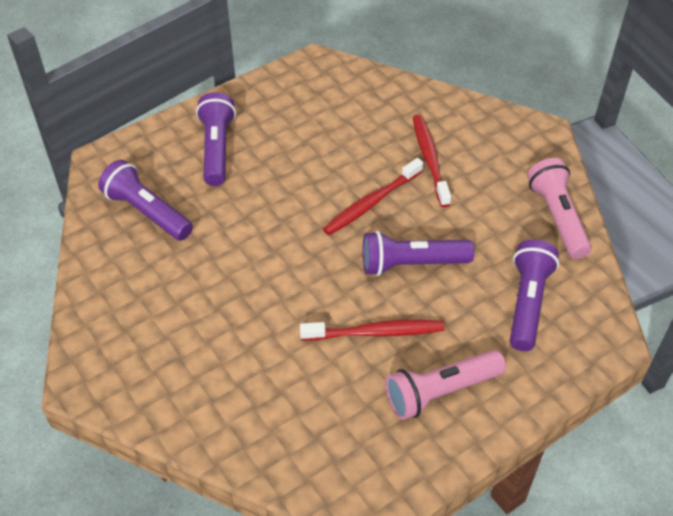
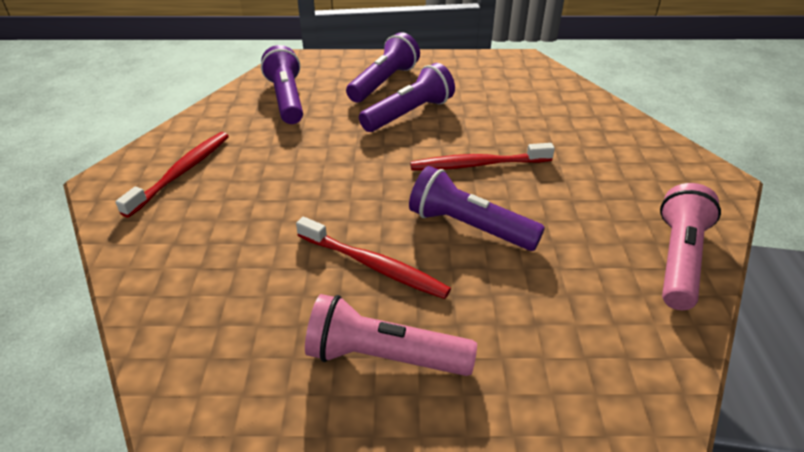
camera: 35 degrees right, 10 degrees down
red toothbrush [413,115,451,207] -> red toothbrush moved to [115,132,229,218]
purple flashlight [510,240,559,351] -> purple flashlight moved to [359,63,455,132]

